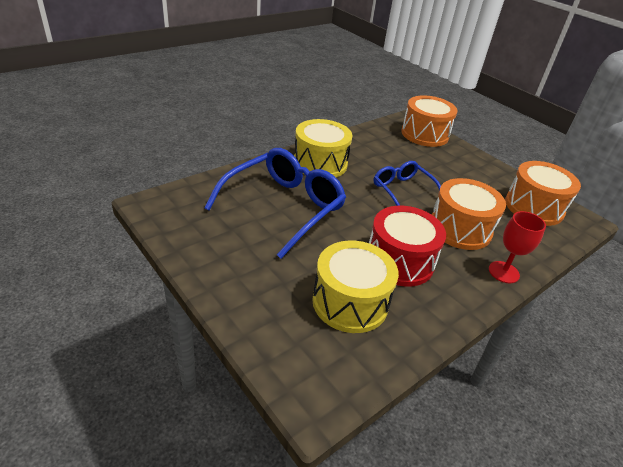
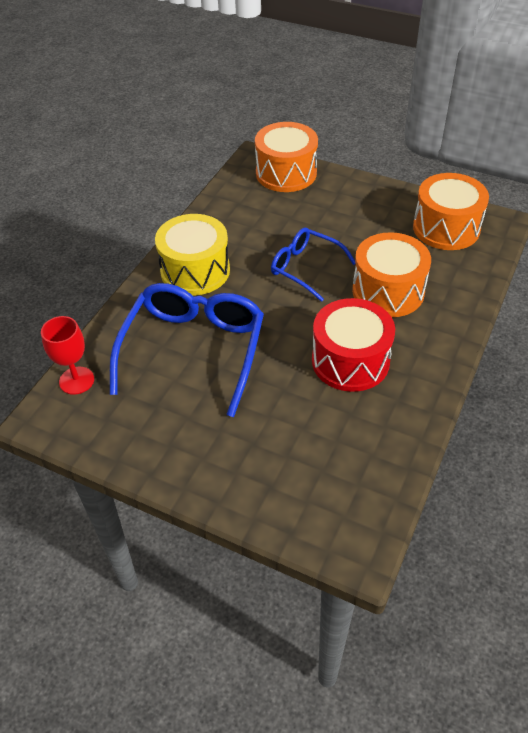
camera: 20 degrees left, 10 degrees up
yellow drum [312,241,399,333] -> none
red goblet [489,211,546,283] -> red goblet moved to [41,316,94,395]

